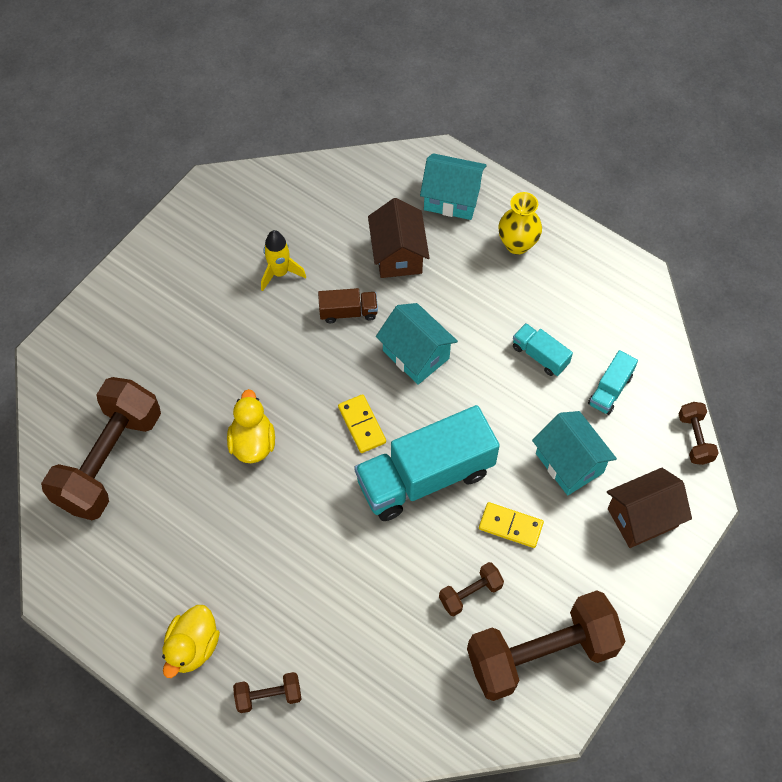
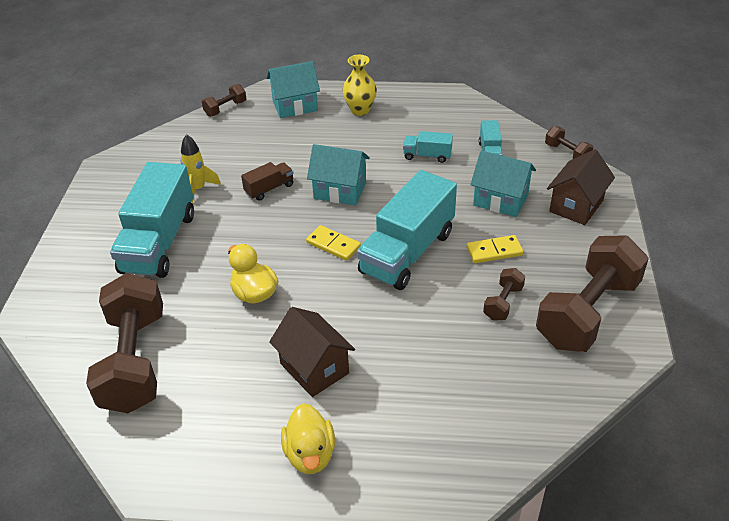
camera: 30 degrees left, 20 degrees down
brown dumbbell [233,672,302,713] -> brown dumbbell moved to [202,84,246,117]
brown house [368,198,429,278] -> brown house moved to [269,307,355,397]
none -> turquoise truck [110,162,194,278]

